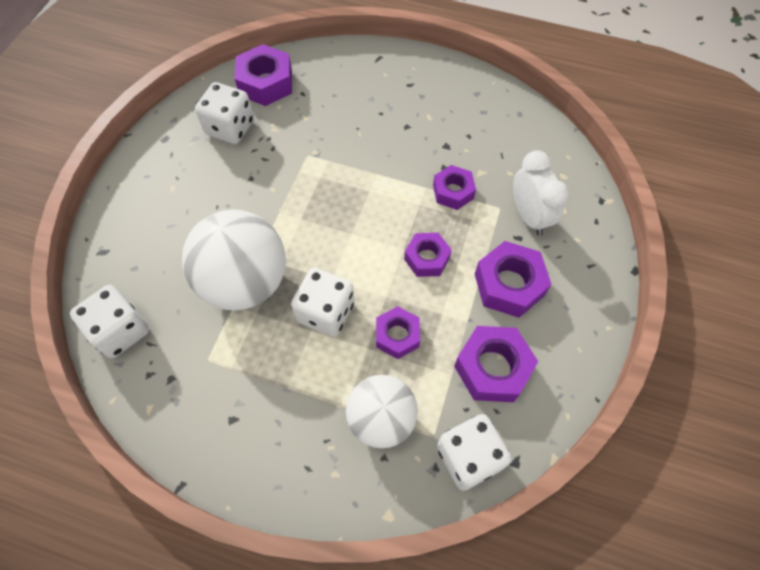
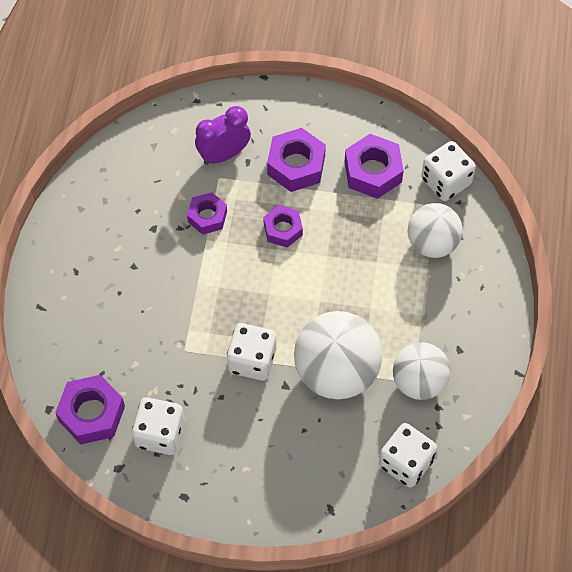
camera: 100 degrees left, 0 degrees up
white dice [291,267,355,337] -> white dice moved to [227,323,276,381]
purple nut [376,306,420,359] -> none
white clock [513,150,569,236] -> purple clock [195,106,251,165]
none -> white ball [393,342,451,400]

